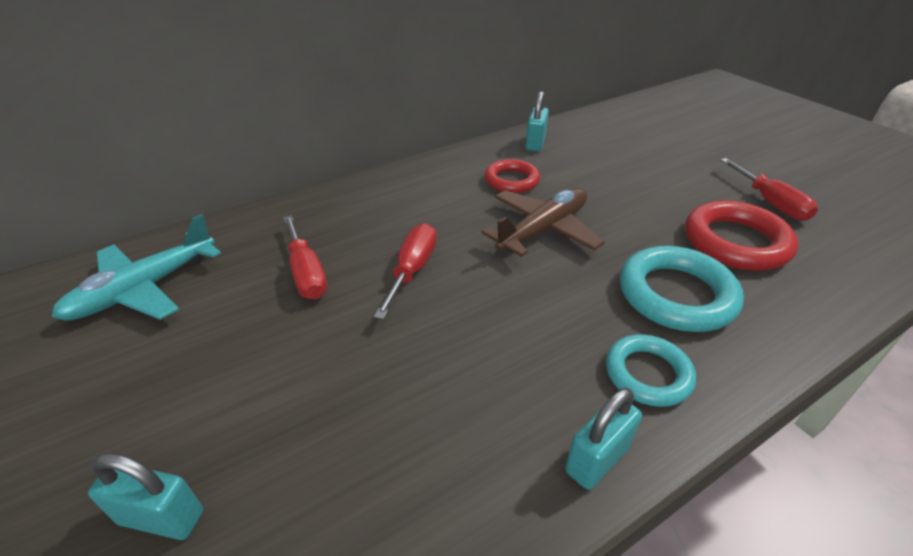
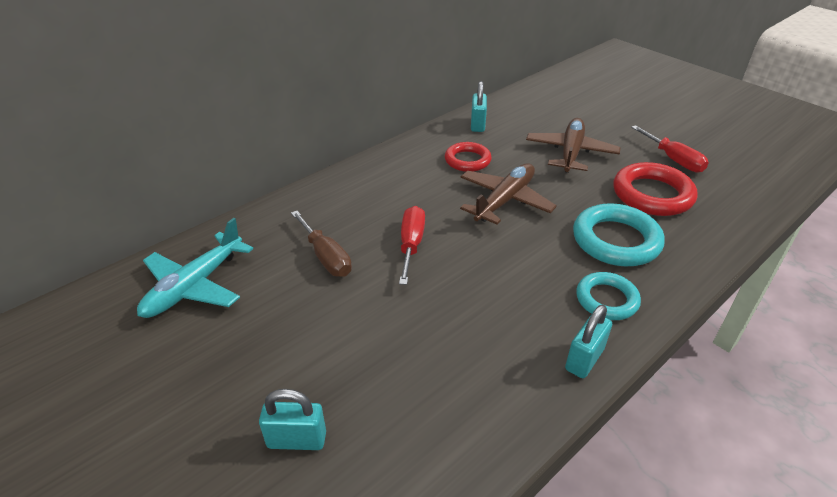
camera: 10 degrees left, 0 degrees up
red screwdriver [283,215,327,299] -> brown screwdriver [291,211,352,277]
none -> brown plane [526,118,621,173]

